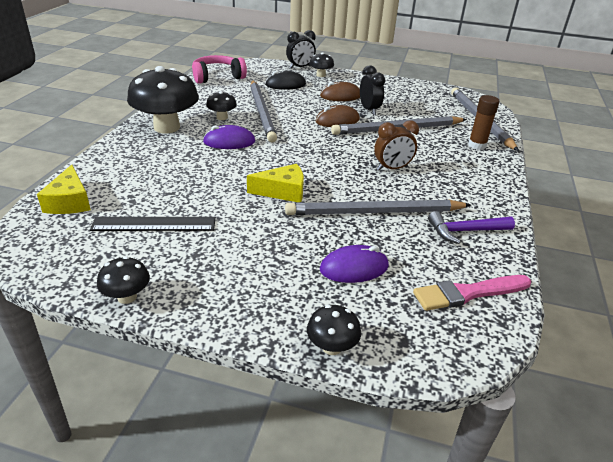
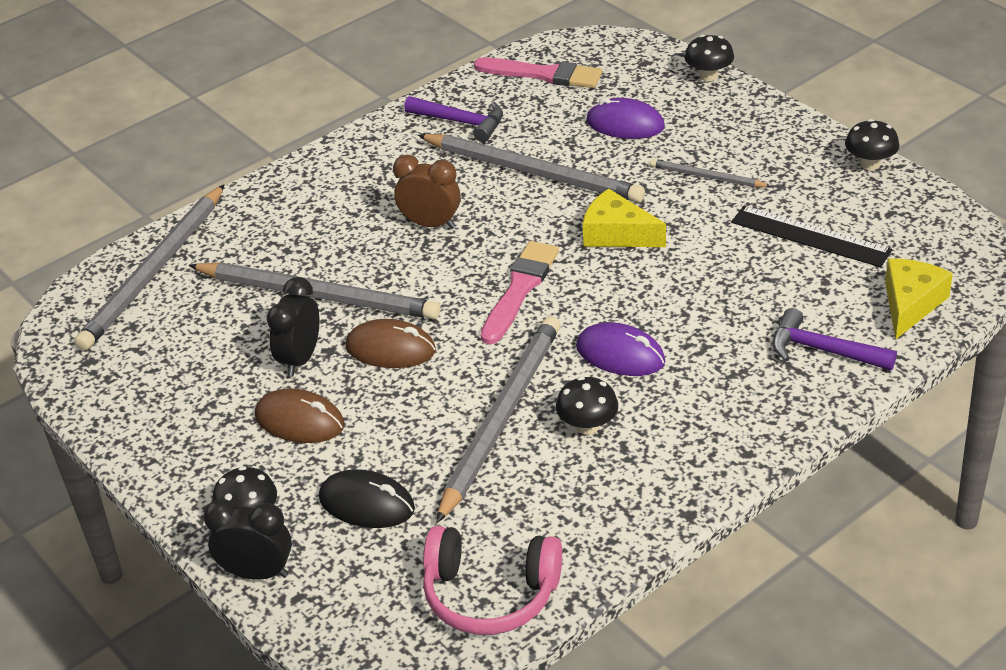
camera: 140 degrees left, 5 degrees up
black mushroom [127,66,199,133] -> none
brown glue stick [468,95,499,150] -> none
none -> pink brush [481,241,559,344]
none -> grey pencil [650,159,771,187]
none -> purple hammer [772,308,897,371]

